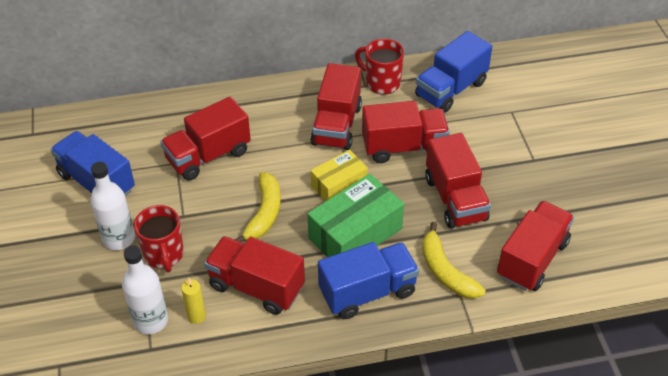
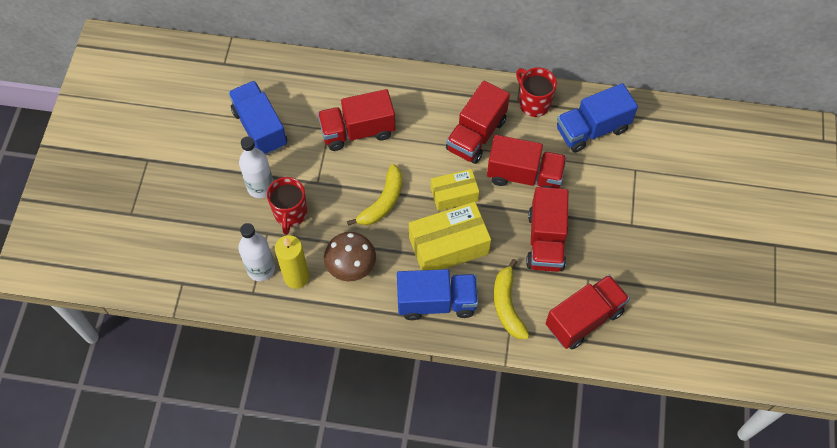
camera: 20 degrees right, 15 degrees up
yellow candle [181,278,206,324] -> yellow candle [275,235,309,289], size x1.72
red truck [204,236,305,315] -> brown mushroom [324,232,376,281]
green box [307,174,404,257] -> yellow box [409,202,491,270]

